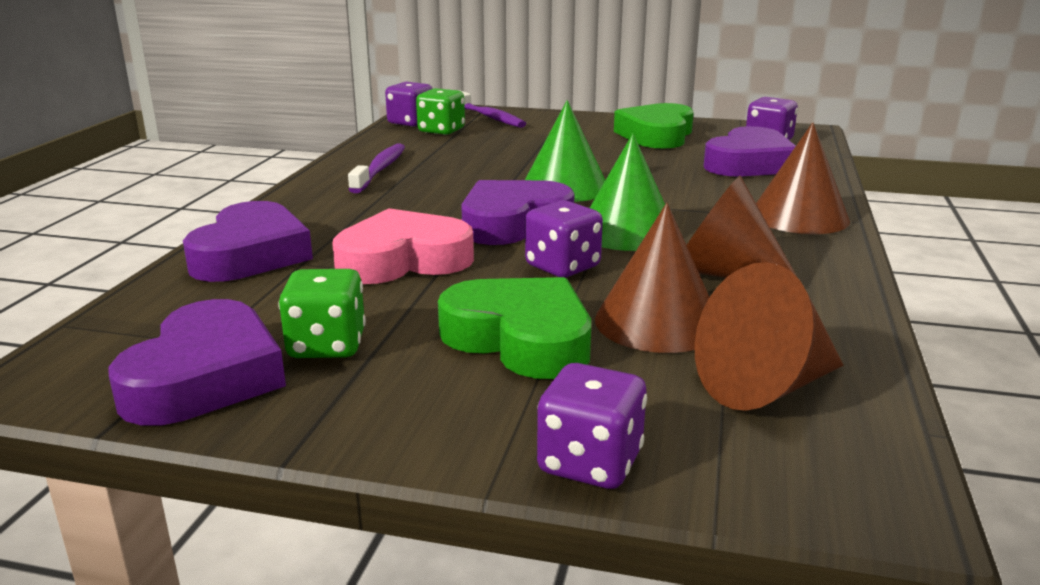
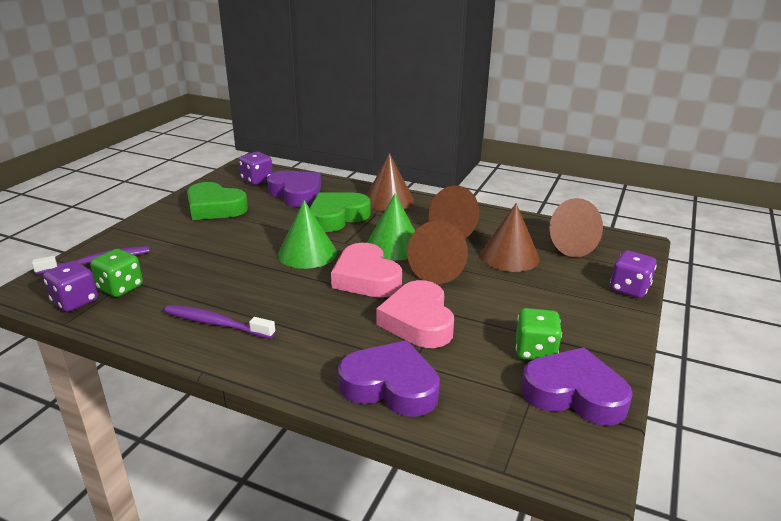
camera: 80 degrees left, 5 degrees up
green heart [438,277,591,379] -> green heart moved to [310,192,371,232]
purple heart [461,180,574,245] -> pink heart [331,243,402,298]
purple dice [525,200,603,277] -> brown cone [407,221,468,284]

